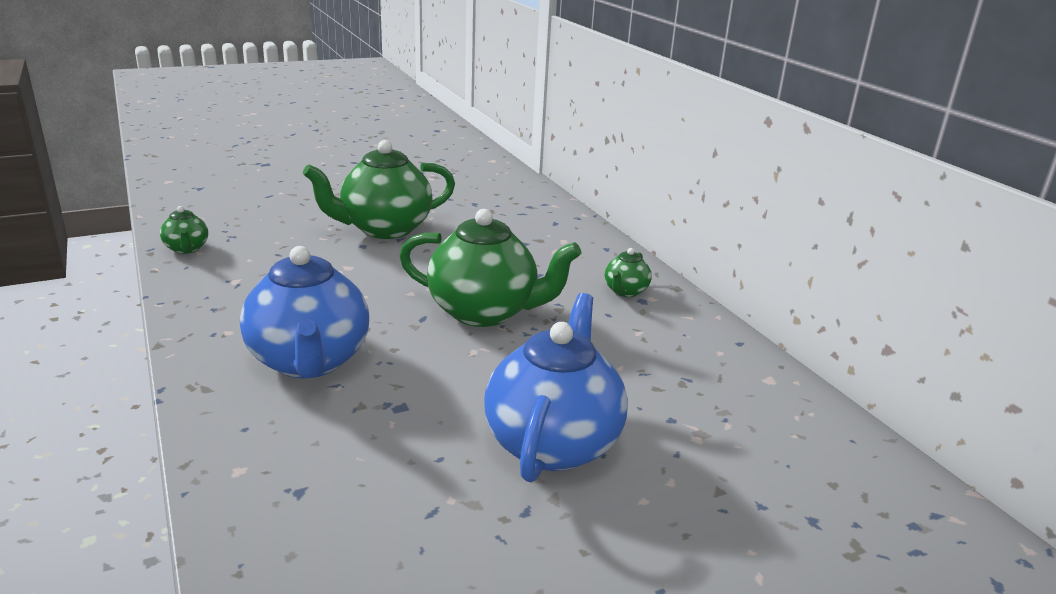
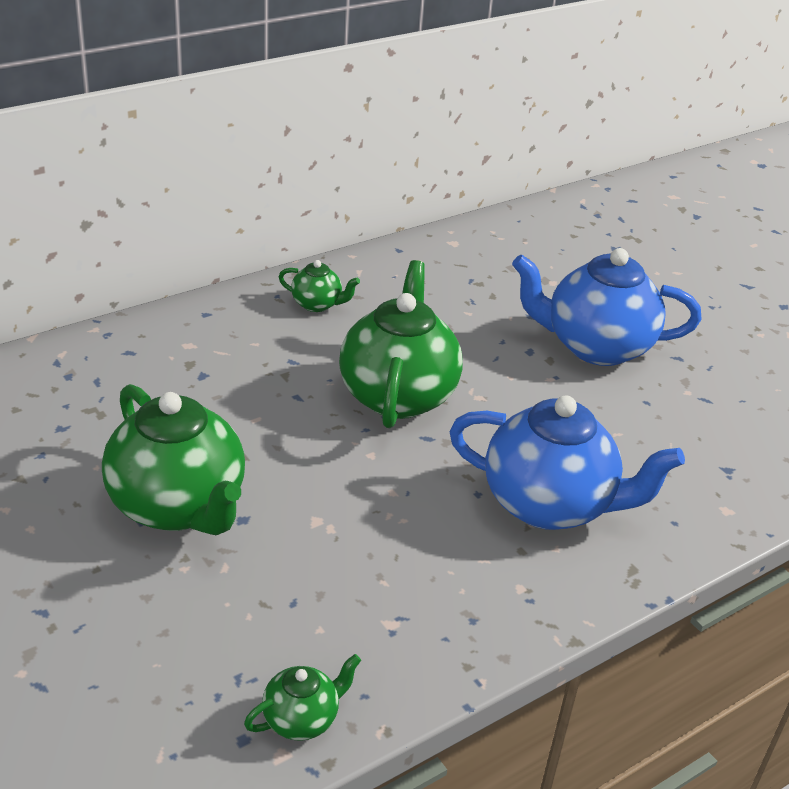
camera: 100 degrees left, 10 degrees up
blue teapot [240,246,369,378] -> blue teapot turned 45 degrees clockwise [449,395,685,530]

